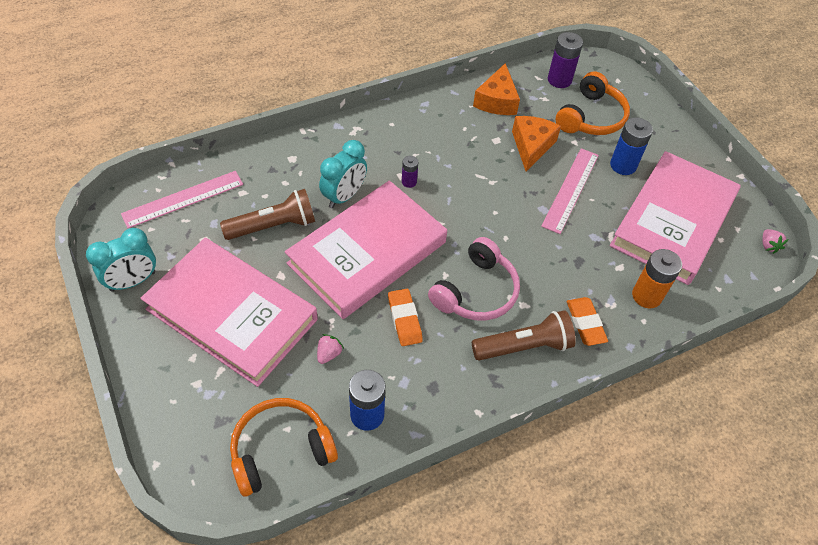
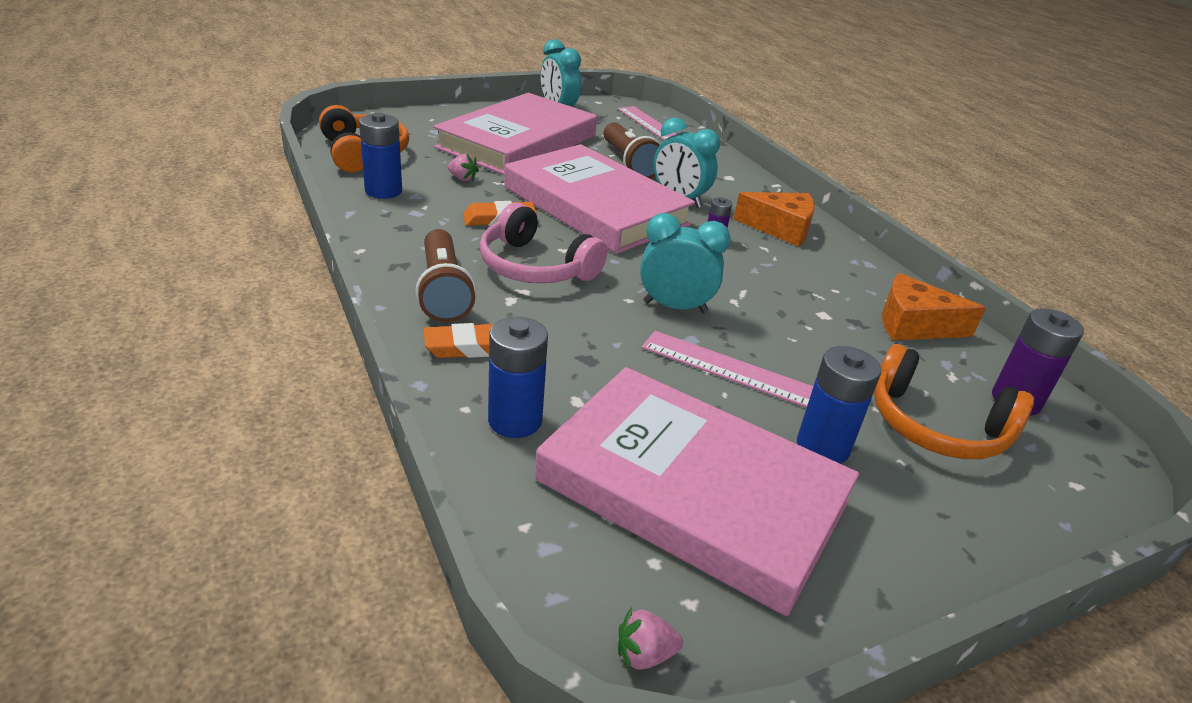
camera: 90 degrees right, 20 degrees down
orange cheese [512,116,561,171] -> orange cheese moved to [734,192,815,247]
orange battery [632,249,682,308] -> blue battery [488,317,548,438]
none -> turquoise clock [640,213,731,313]

